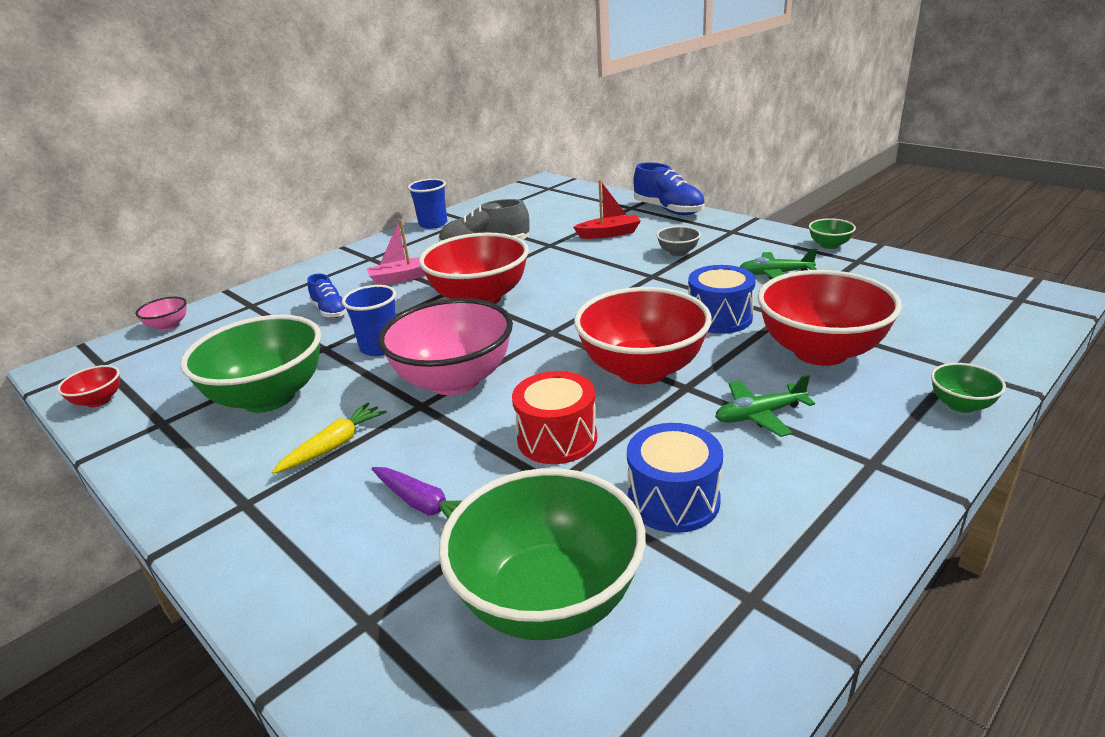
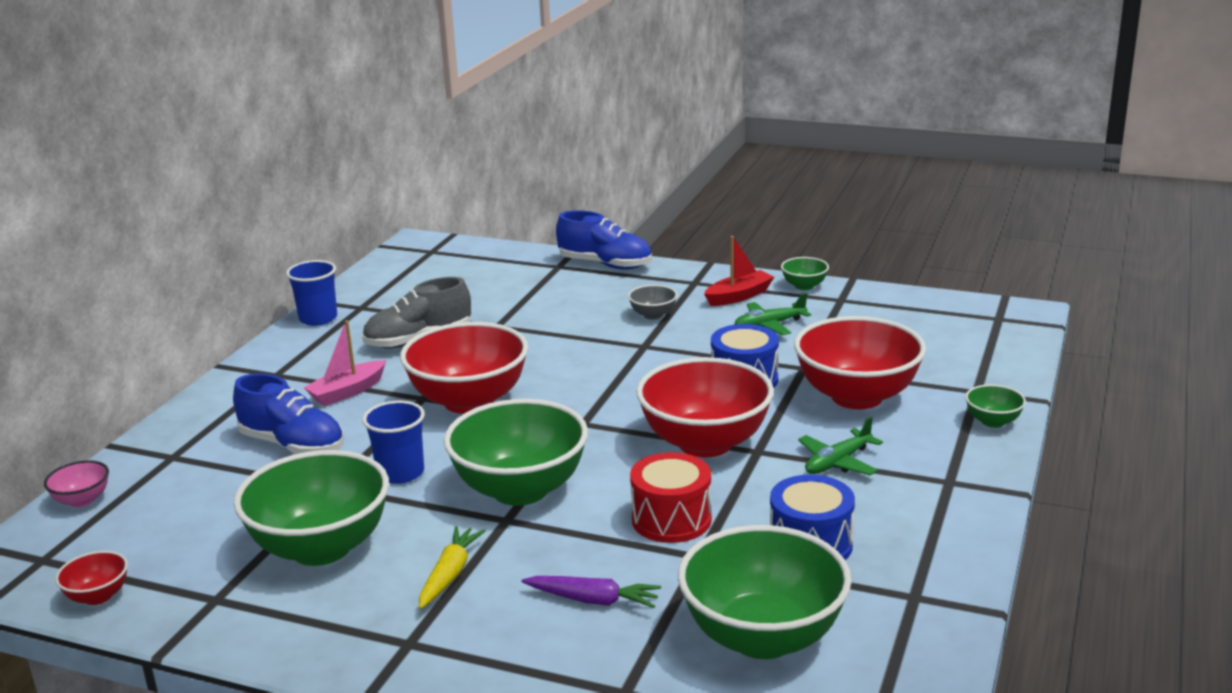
camera: 25 degrees left, 5 degrees down
blue shoe [308,274,347,318] -> blue shoe [233,373,344,454], size x1.63
pink bowl [378,298,513,395] -> green bowl [444,399,588,506]
red boat [573,180,641,239] -> red boat moved to [704,236,774,306]

